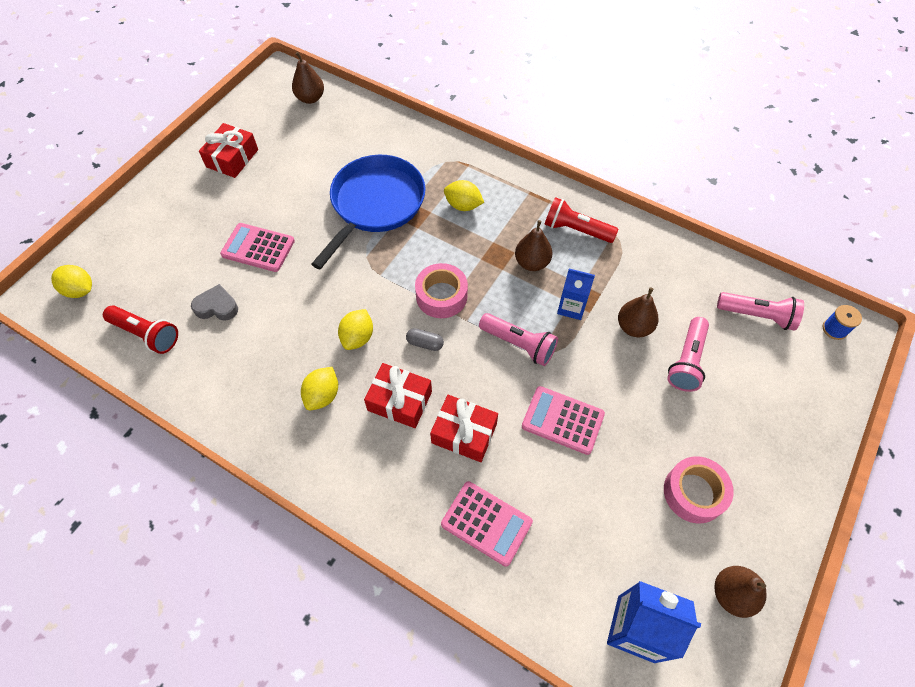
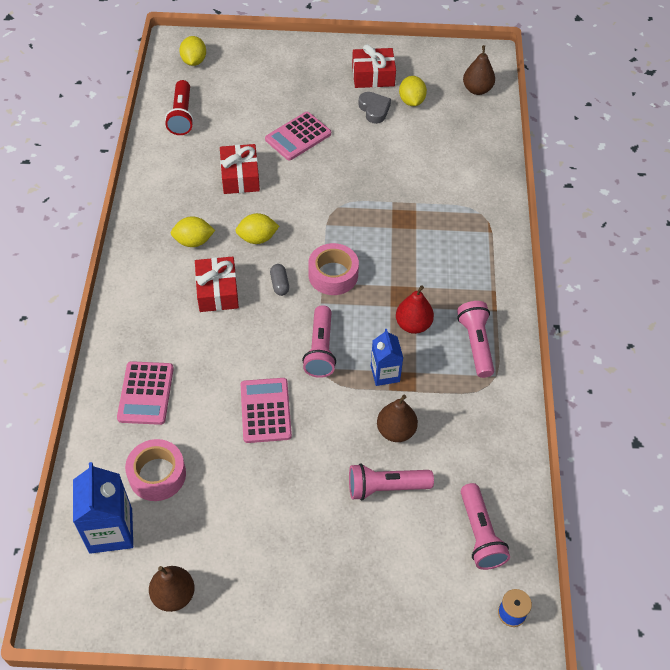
camera: 60 degrees right, 5 degrees down
grey heart [191,284,238,321] -> grey heart moved to [358,92,391,124]
pink calculator [220,223,295,272] -> pink calculator turned 120 degrees counterclockwise [265,112,331,161]
blue pan [311,155,426,270] -> none
red gift [430,395,498,462] -> red gift moved to [220,144,260,194]
yellow lemon [444,180,484,211] -> yellow lemon moved to [399,76,427,106]
brown pear [515,220,552,271] -> red pear [396,285,434,334]
red flashlight [544,197,618,243] -> pink flashlight [457,301,494,378]
pink tape [664,456,734,523] -> pink tape moved to [125,439,186,501]

